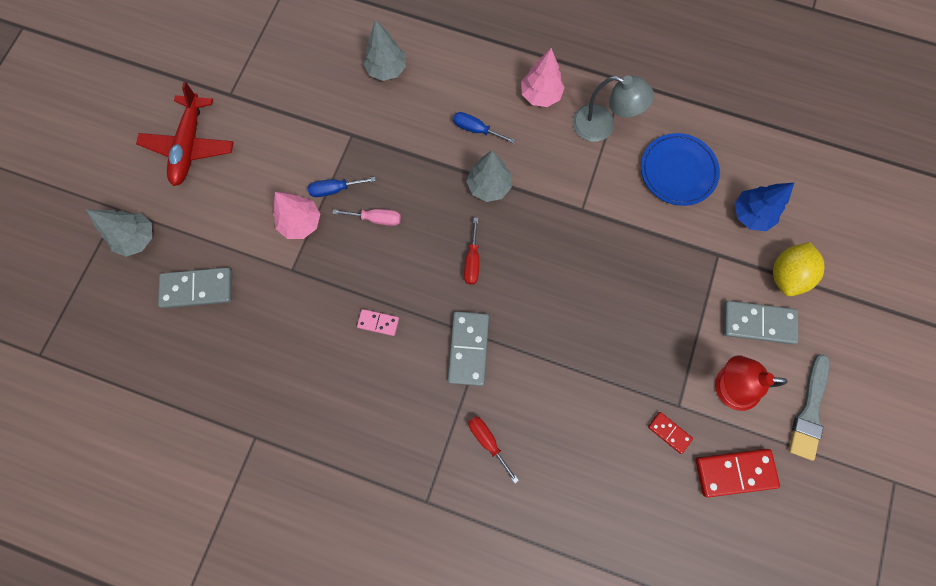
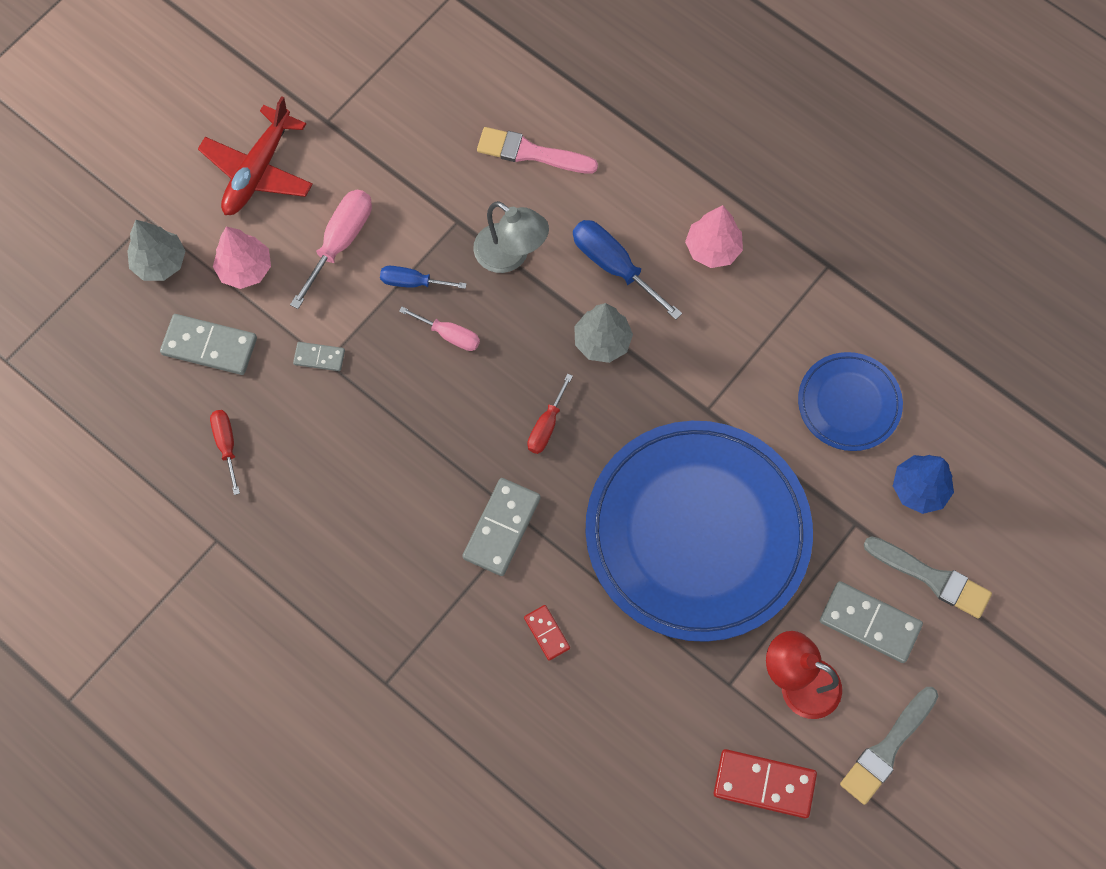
camera: 20 degrees right, 5 degrees down
pink tree [273,192,320,239] -> pink tree moved to [213,226,271,289]
pink domino [357,309,399,336] -> none
grey tree [363,19,406,81] -> pink brush [477,127,598,174]
blue screwdriver [453,112,515,144] -> blue screwdriver [573,220,682,320], size x1.61
red screwdriver [468,416,519,483] -> red screwdriver moved to [210,410,240,495]
grey lamp [573,76,654,142] -> grey lamp moved to [473,201,549,273]
red domino [648,412,693,454] -> red domino moved to [524,605,570,661]
yellow lemon [773,242,824,296] -> grey brush [864,536,992,618]
none -> pink screwdriver [290,190,372,309]
none -> grey domino [293,342,345,371]
none -> blue plate [585,421,813,642]

